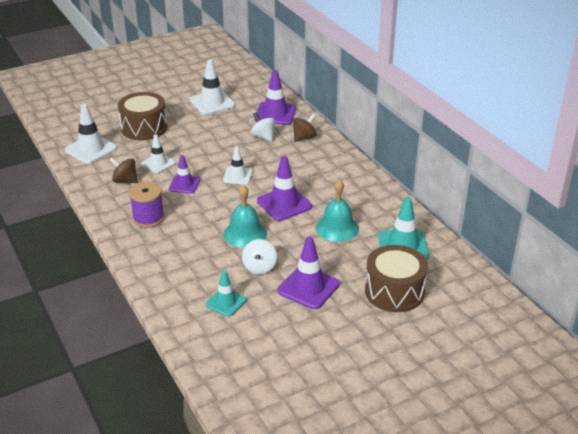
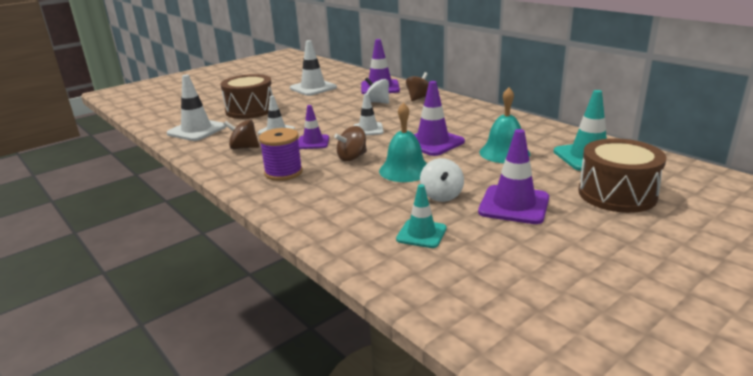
camera: 10 degrees left, 10 degrees down
none -> brown spinning top [334,126,367,161]

